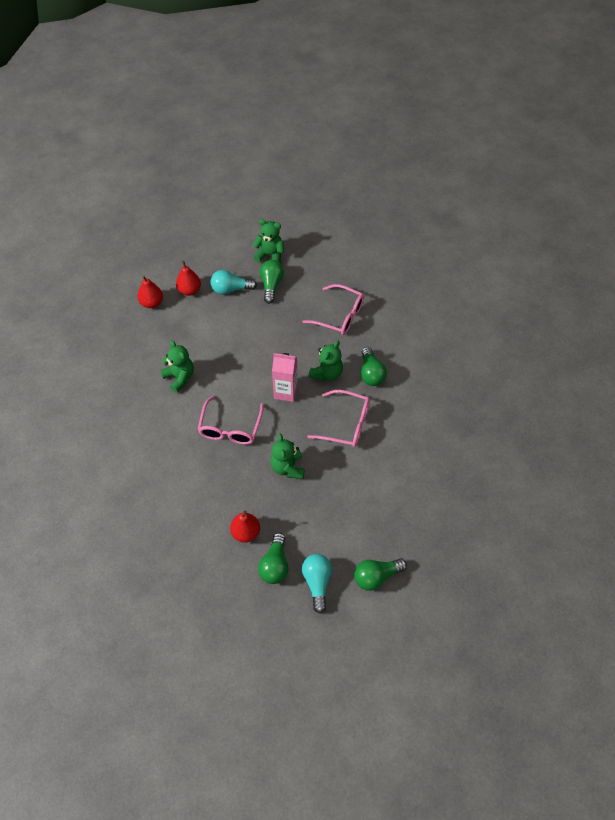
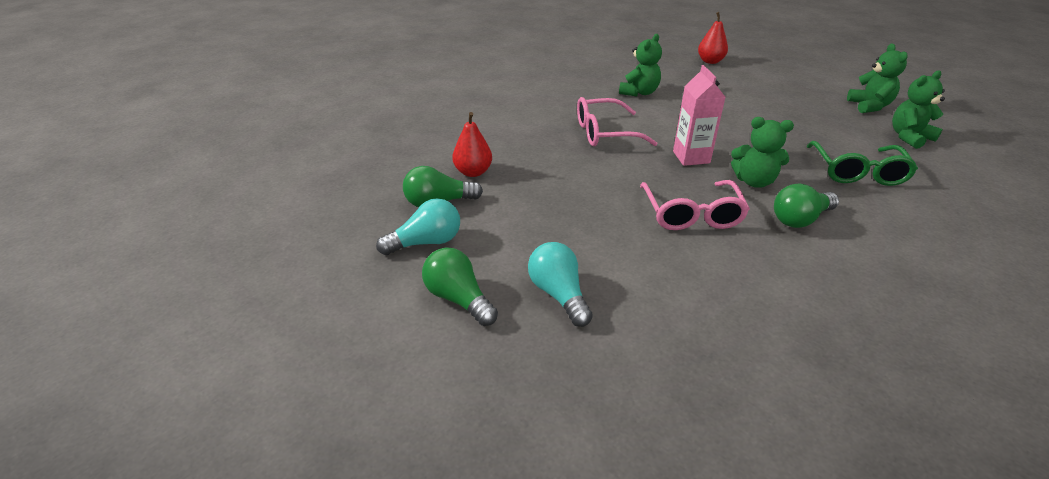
camera: 70 degrees right, 20 degrees down
red pear [176,261,201,296] -> none
turquoise light bulb [210,270,257,295] -> turquoise light bulb moved to [528,242,593,327]
green light bulb [260,260,284,304] -> none
green teddy bear [270,433,305,479] -> green teddy bear moved to [892,70,945,149]
pink glasses [302,284,364,335] -> green glasses [807,141,918,186]

